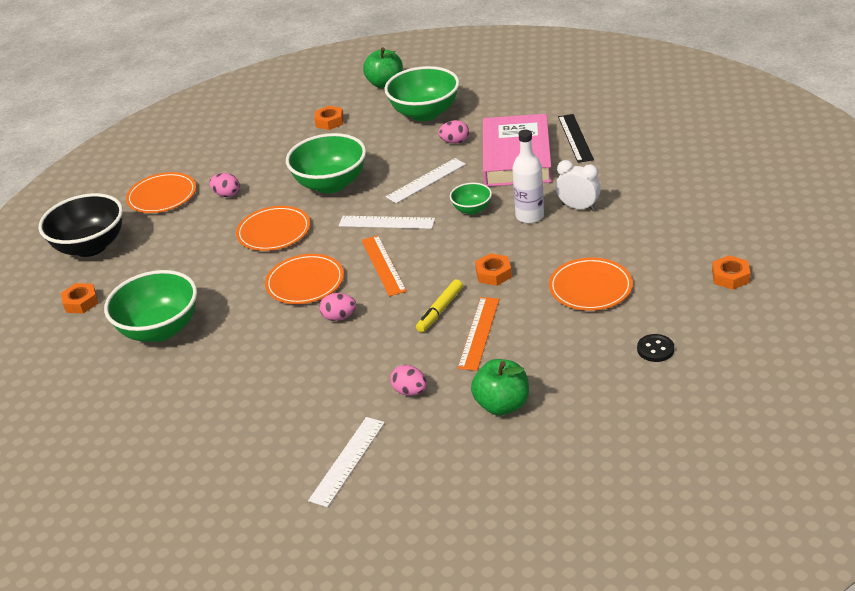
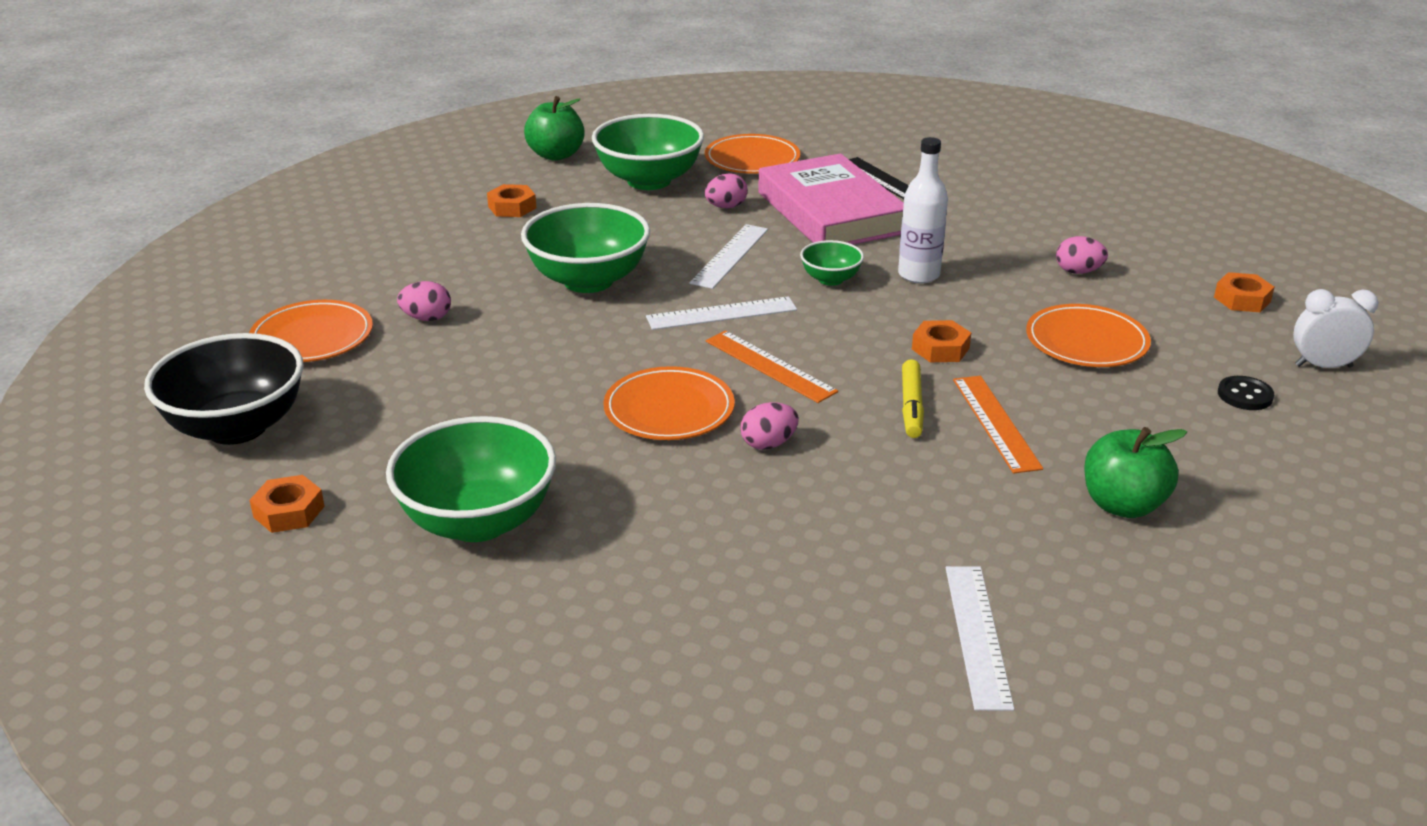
camera: 30 degrees left, 5 degrees down
orange plate [236,206,310,251] -> orange plate moved to [705,134,800,174]
pink egg [390,365,427,396] -> pink egg moved to [1056,236,1108,274]
white clock [556,160,601,211] -> white clock moved to [1293,289,1378,368]

